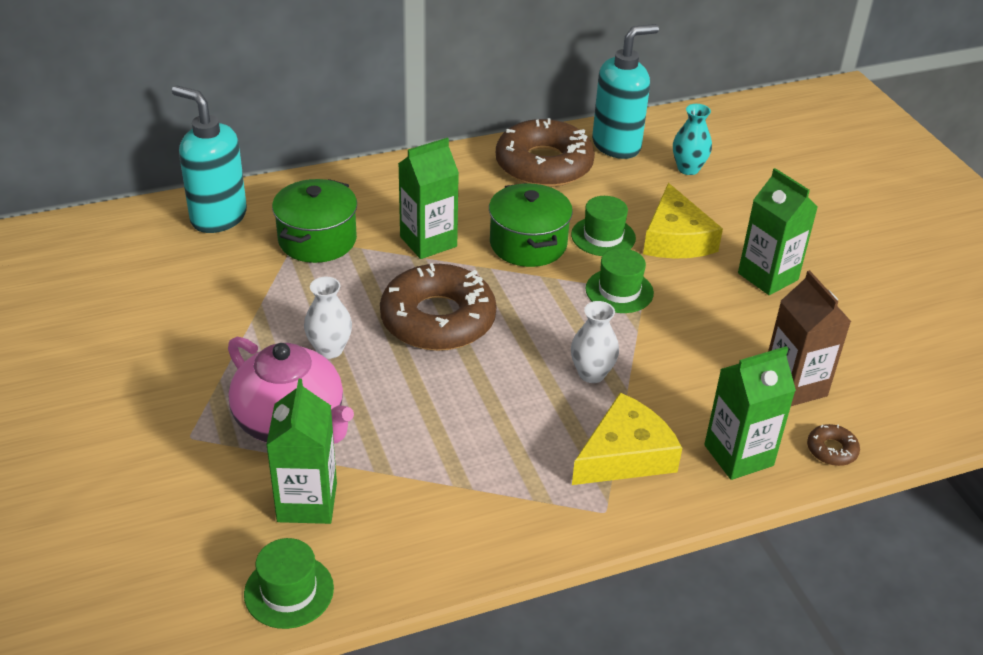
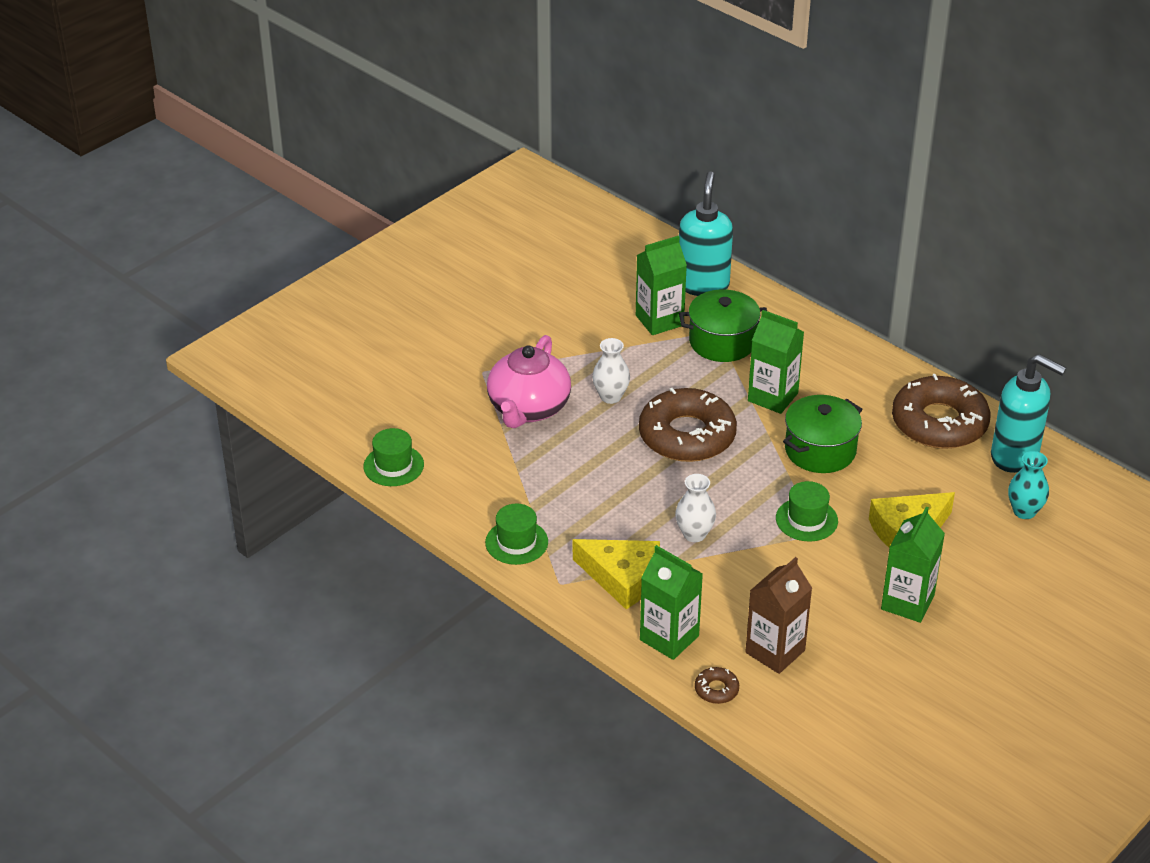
camera: 65 degrees right, 0 degrees up
green carton [266,379,337,524] -> green carton moved to [636,236,687,335]
green hat [571,196,636,256] -> green hat moved to [485,504,548,565]

